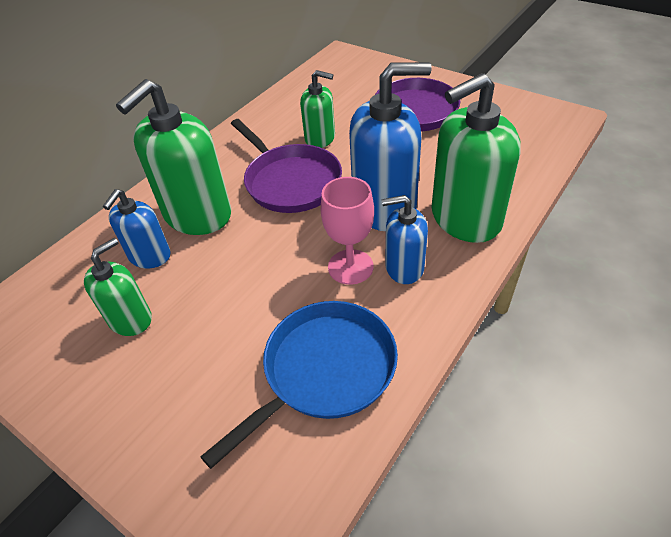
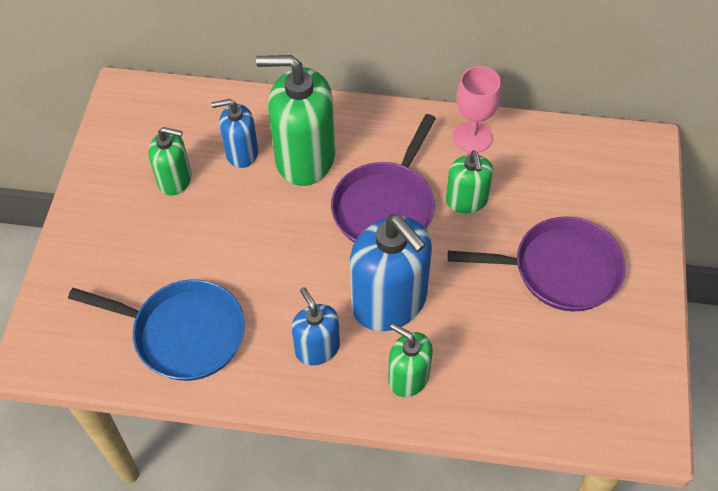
camera: 60 degrees right, 10 degrees up
pink goblet [321,177,374,285] -> pink goblet moved to [453,66,501,153]
green soap dispenser [432,73,521,243] -> green soap dispenser [388,323,433,397], size x0.56

